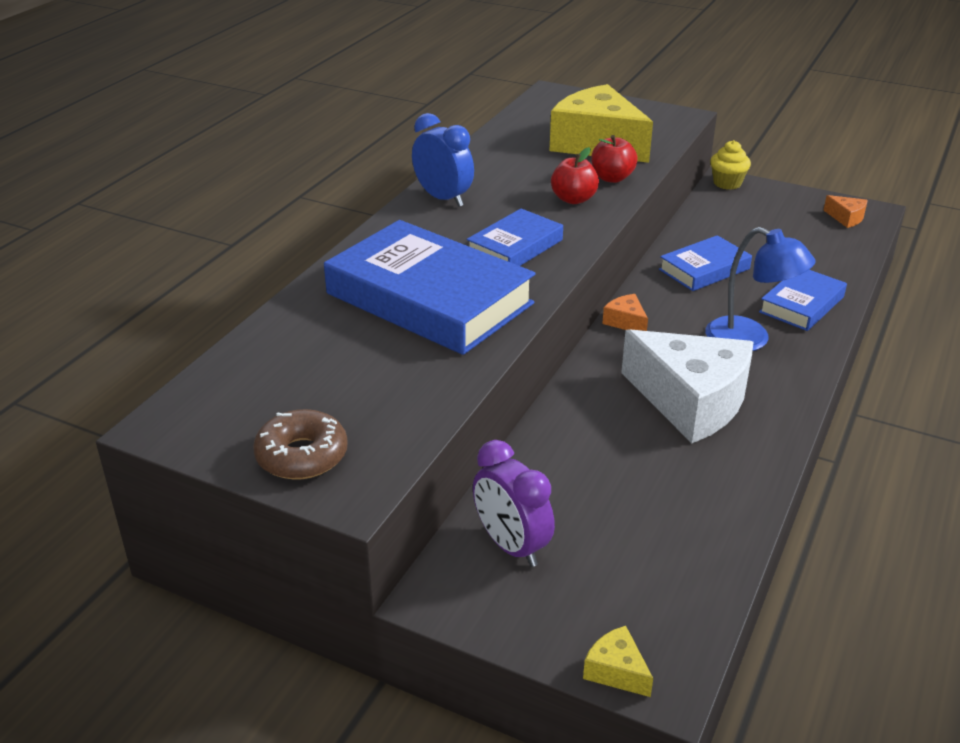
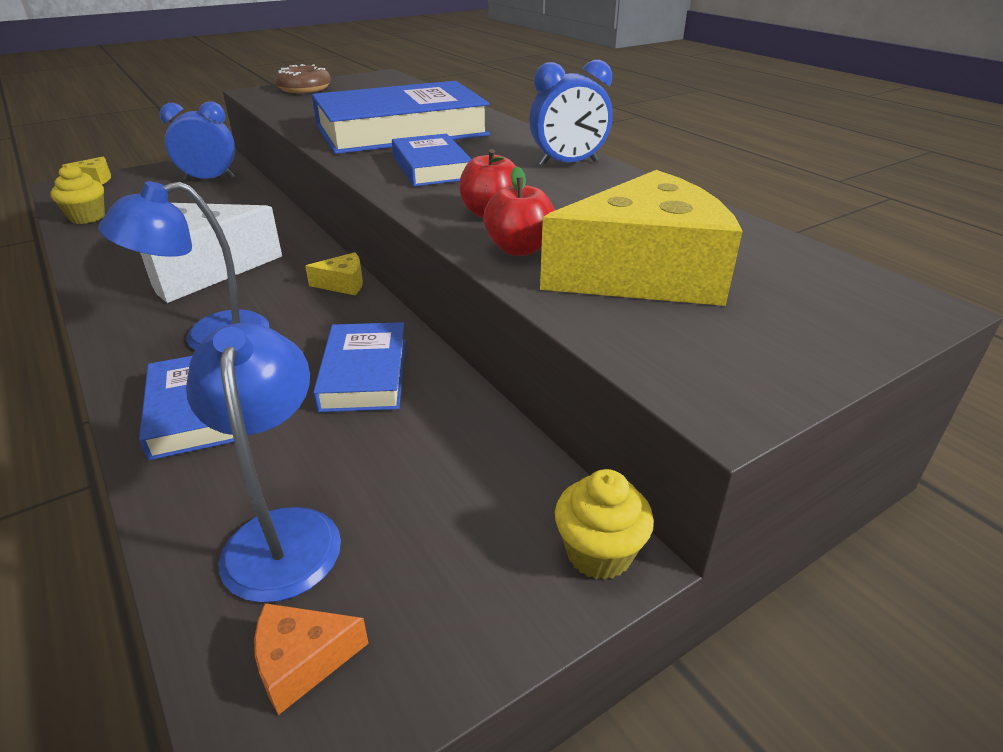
camera: 120 degrees right, 0 degrees up
purple clock [473,440,555,567] -> blue clock [160,102,235,181]
orange cheese [602,294,648,331] -> yellow cheese [305,252,363,295]
none -> yellow cupcake [51,164,105,224]
none -> blue lamp [186,323,341,603]

